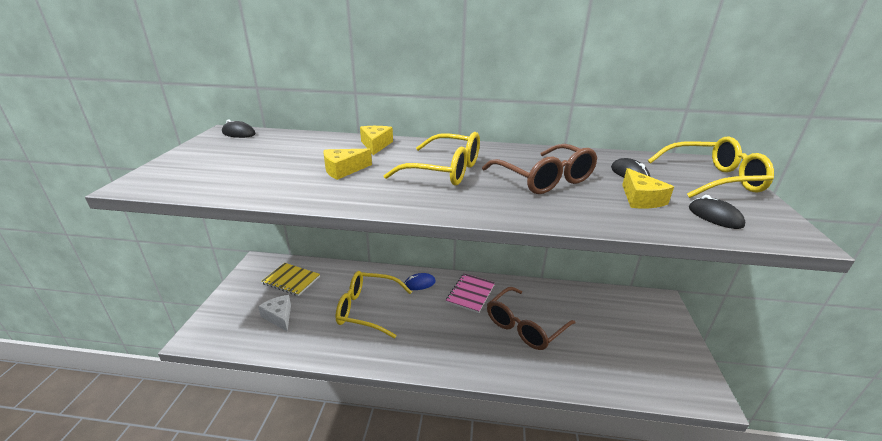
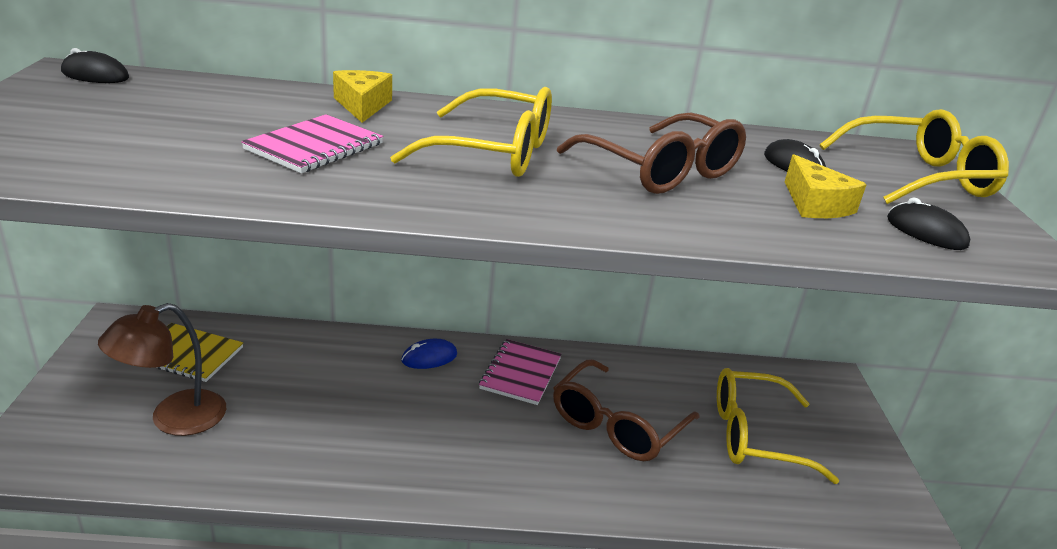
camera: 10 degrees left, 0 degrees up
white cheese [258,295,291,331] -> brown lamp [98,303,226,436]
yellow cheese [323,148,372,180] -> pink notebook [241,114,383,173]
yellow glasses [336,271,412,338] -> yellow glasses moved to [717,368,839,484]

